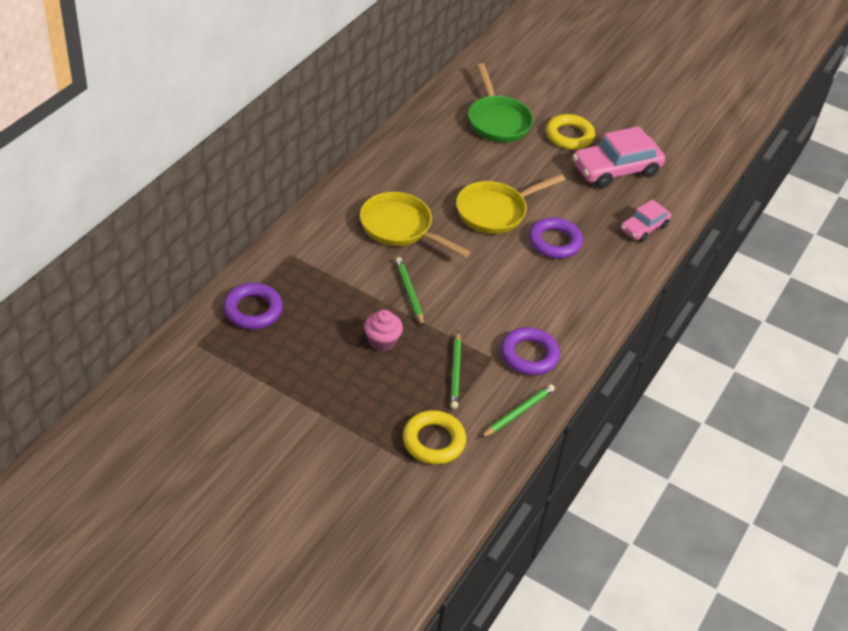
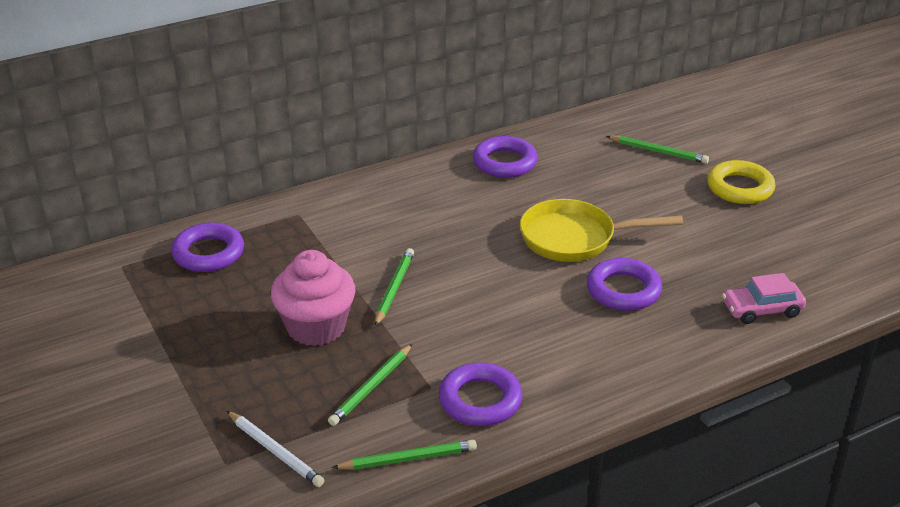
camera: 35 degrees right, 10 degrees down
yellow pan [360,192,470,258] -> none
pink cupcake [364,310,403,352] -> pink cupcake [271,250,356,346], size x1.65
yellow ring [403,410,466,464] -> white pencil [227,411,324,487]
green pan [468,63,534,142] -> green pencil [606,136,709,164]
pink car [573,126,665,188] -> none
none -> purple ring [473,136,538,178]

